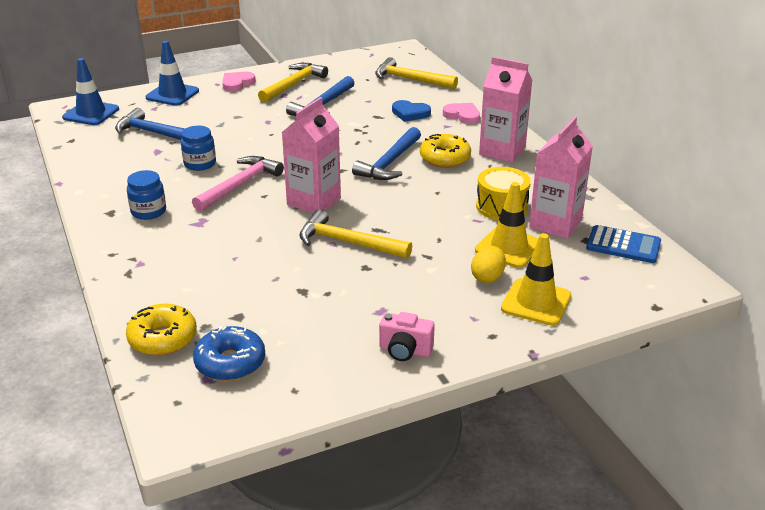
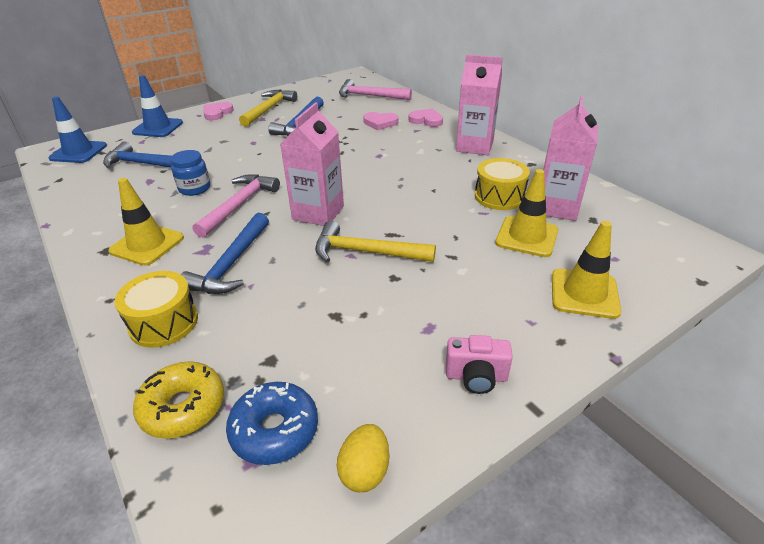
camera: 10 degrees left, 5 degrees up
blue jar [127,170,166,220] -> yellow traffic cone [109,178,184,266]
blue hammer [352,127,421,180] -> blue hammer moved to [181,213,269,294]
yellow hammer [375,57,458,89] -> pink hammer [339,79,412,100]
blue heart [392,100,431,122] -> pink heart [363,112,399,130]
yellow donut [420,134,471,168] -> none
yellow egg [471,246,506,283] -> yellow egg moved to [337,424,390,492]
blue calculator [586,225,661,263] -> none
none -> yellow drum [115,271,198,348]

